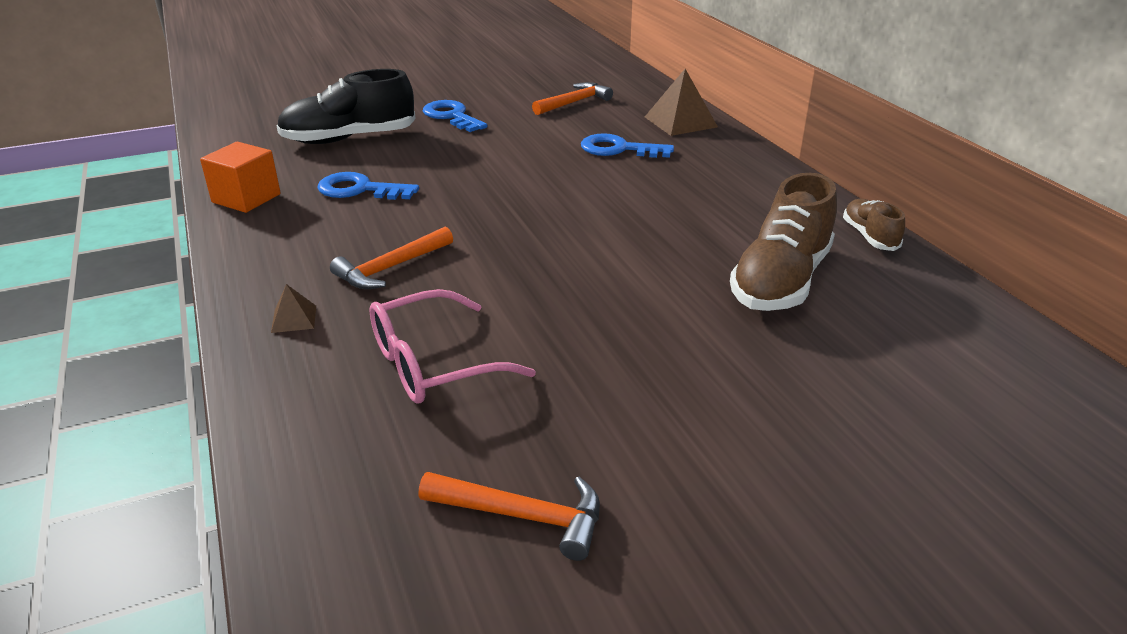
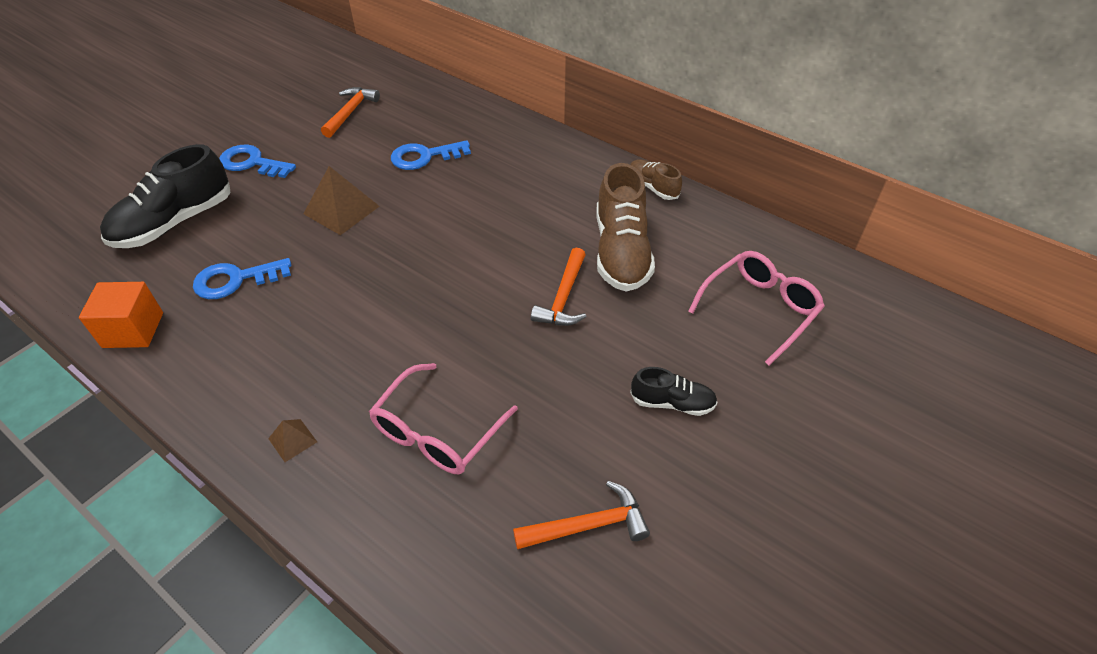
camera: 30 degrees left, 15 degrees up
orange hammer [330,227,453,289] -> orange hammer moved to [531,248,586,326]
brown pyramid [645,69,718,136] -> brown pyramid moved to [303,166,380,235]
none -> black shoe [630,367,718,416]
none -> pink glasses [688,251,825,366]

